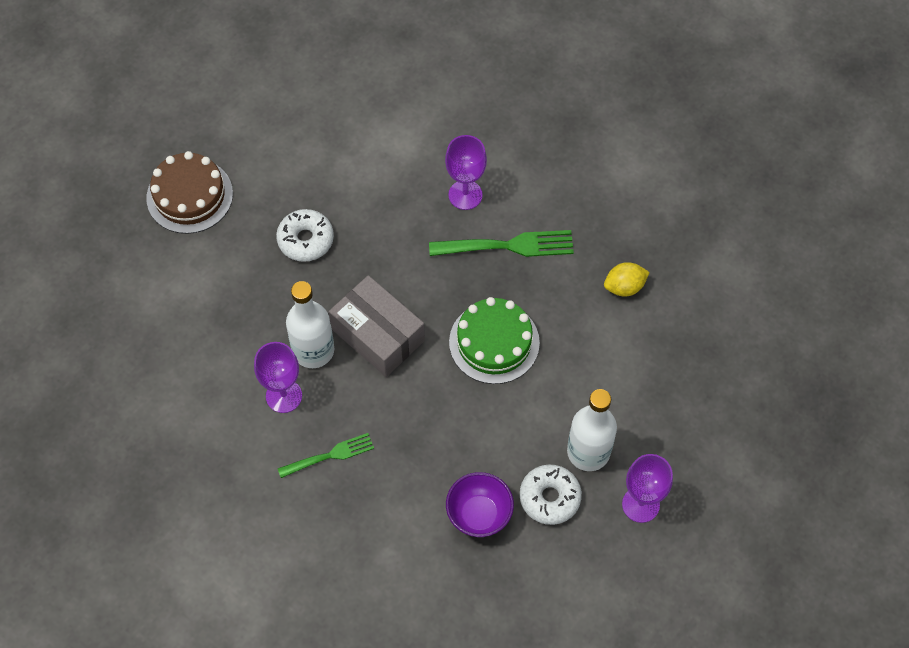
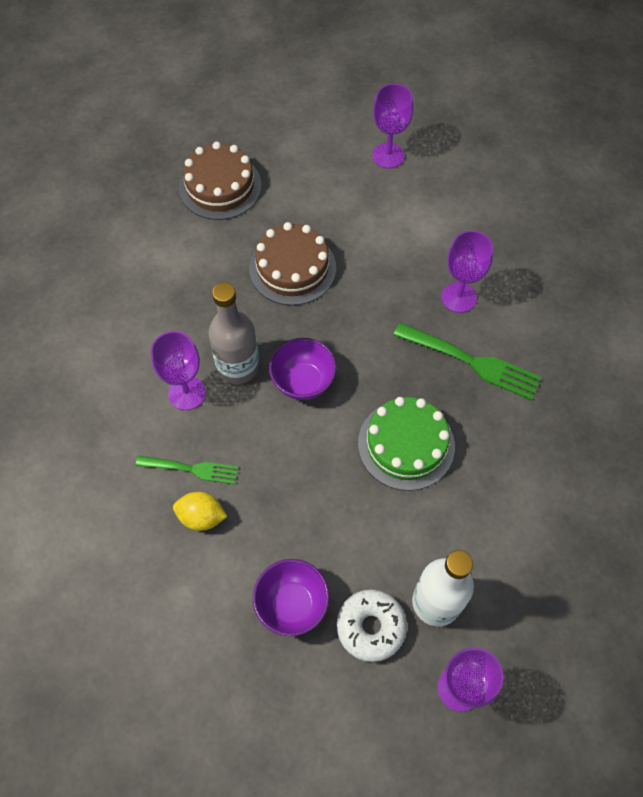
camera: 30 degrees right, 0 degrees up
white donut [276,209,334,262] -> brown cake [249,222,336,305]
white bottle [286,281,334,368] -> grey bottle [208,282,259,384]
grey box [329,275,425,377] -> purple bowl [269,338,337,400]
yellow lemon [604,262,650,297] -> yellow lemon moved to [173,492,228,531]
none -> purple goblet [372,84,413,168]

